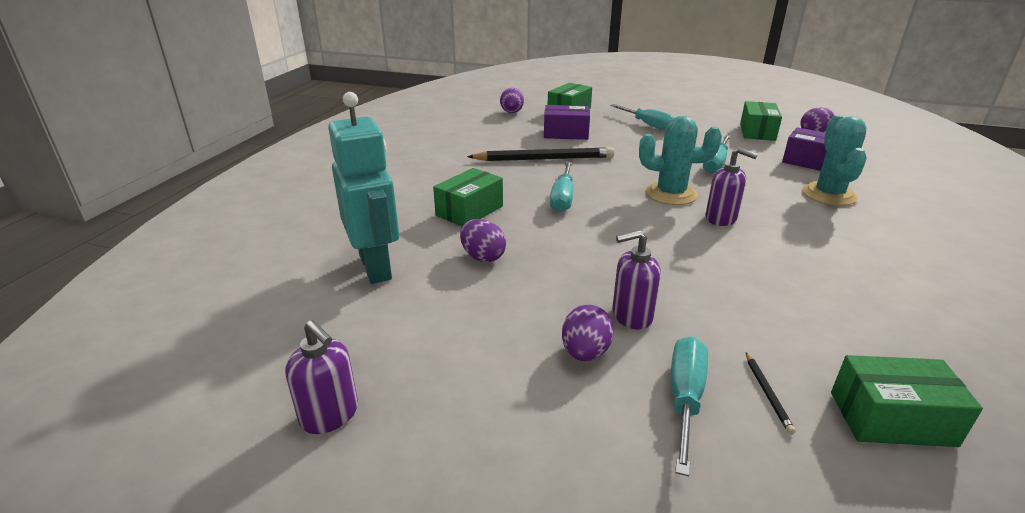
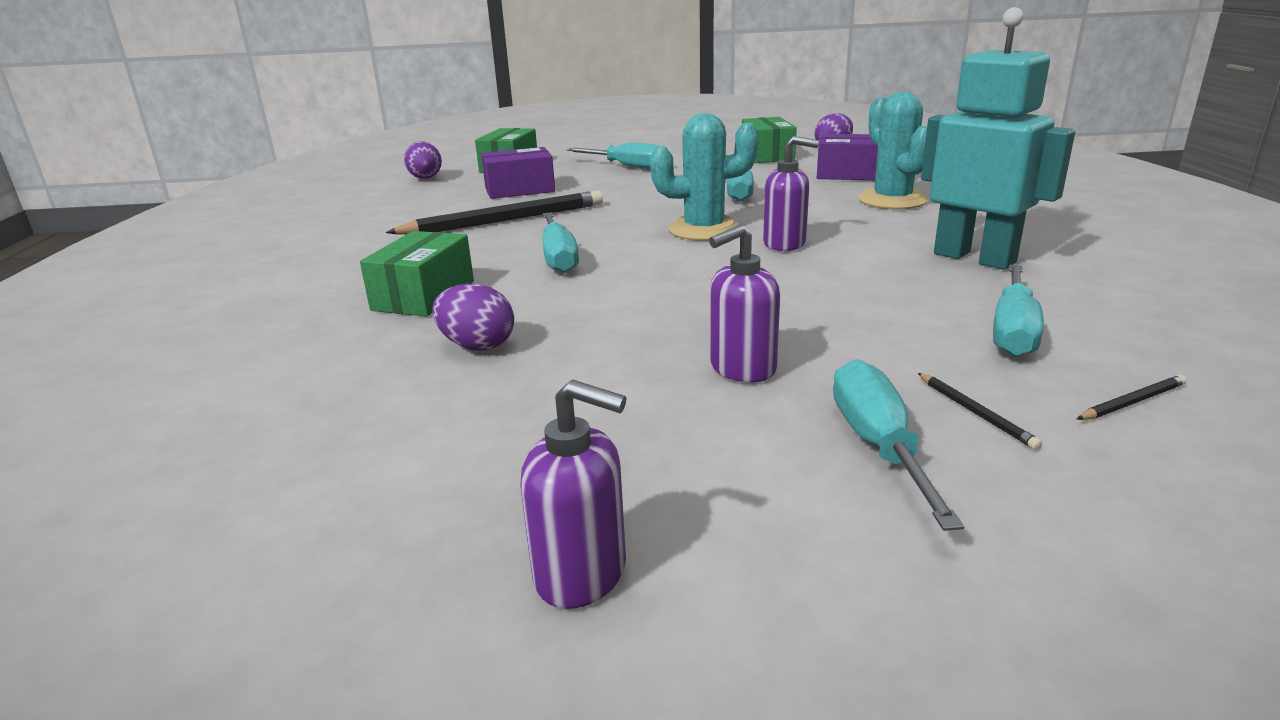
camera: 20 degrees left, 5 degrees down
purple soap dispenser [285,320,358,434] -> purple soap dispenser moved to [520,380,626,609]
turquoise robot [328,92,399,284] -> turquoise robot moved to [921,7,1075,270]
purple egg [562,305,614,361] -> none
green box [831,355,983,447] -> black pencil [1077,375,1187,420]
none -> turquoise screwdriver [993,265,1044,357]

